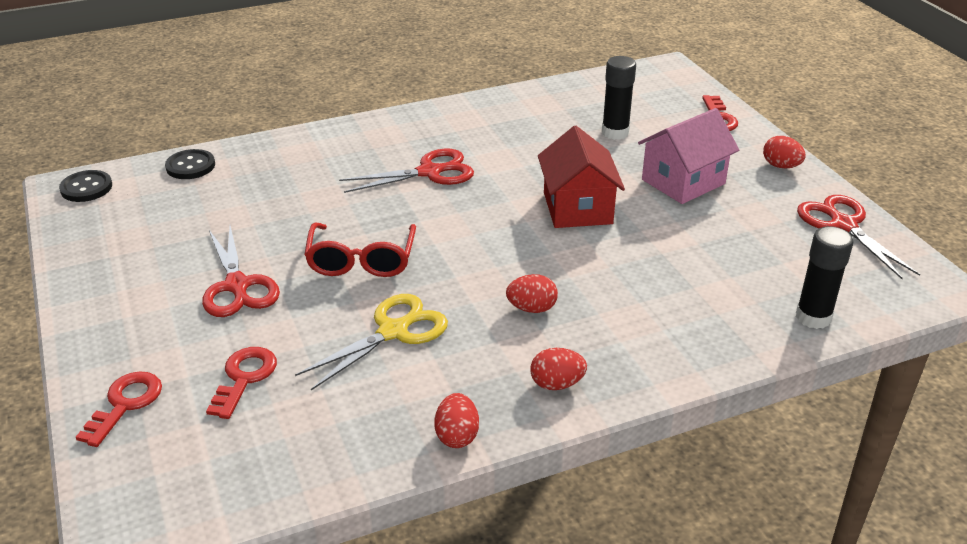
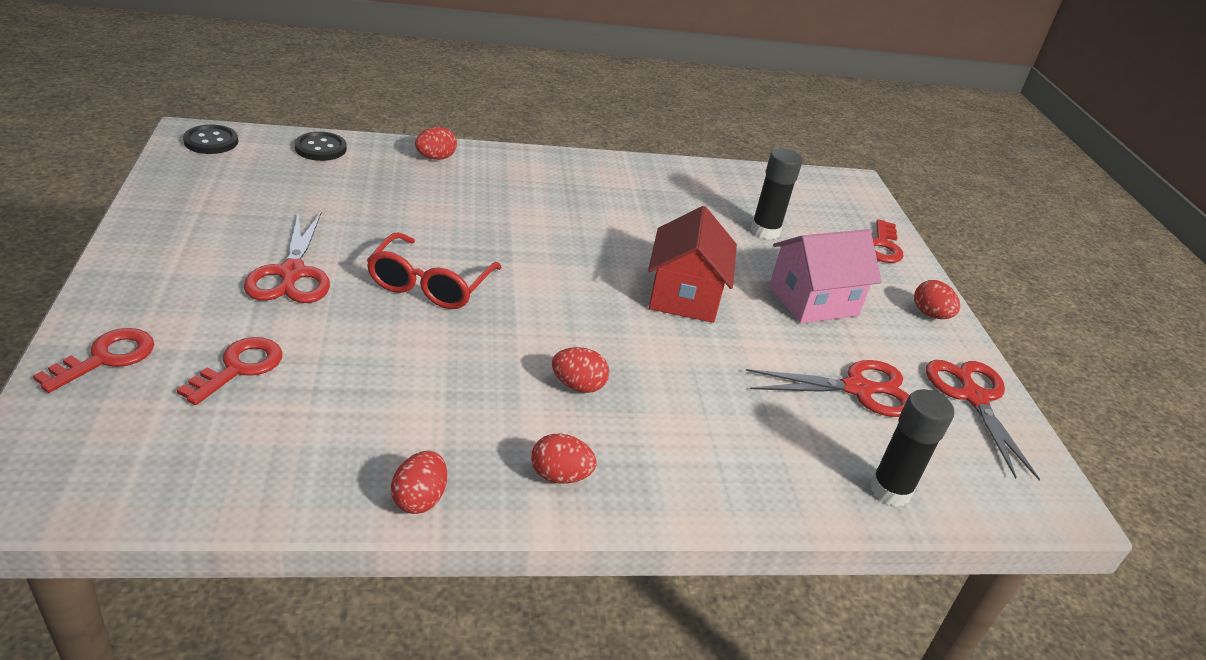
camera: 10 degrees right, 0 degrees up
yellow scissors [295,294,448,390] -> none
red scissors [339,149,474,193] -> red scissors moved to [746,360,909,417]
none -> red egg [415,127,457,160]

